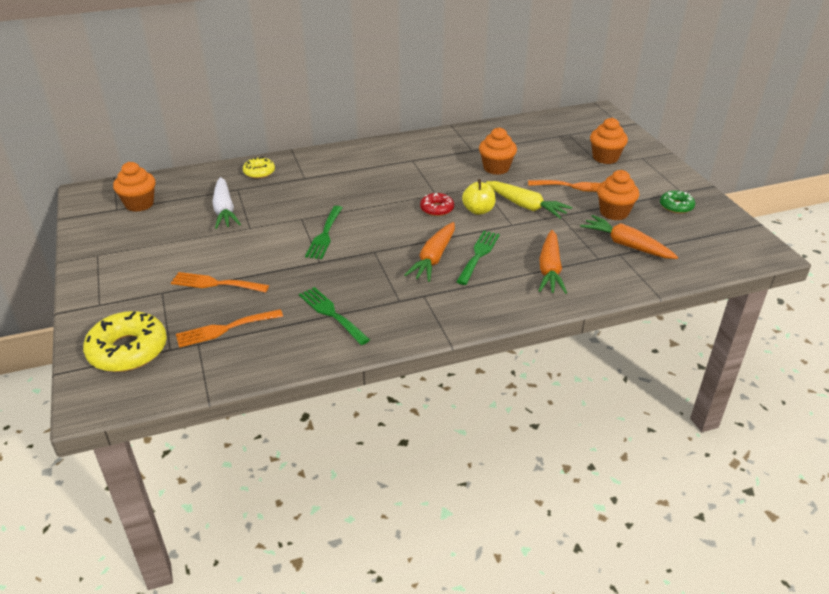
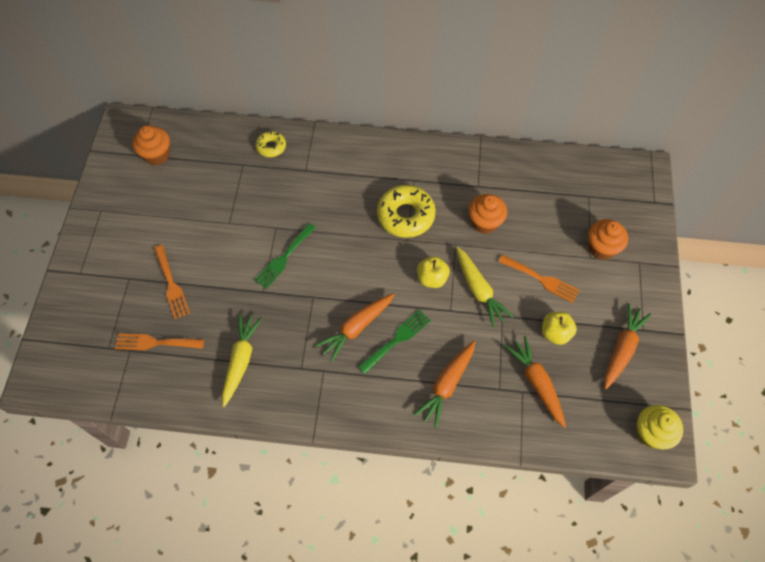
camera: 25 degrees right, 25 degrees up
yellow donut [83,311,167,372] -> yellow donut moved to [377,185,436,238]
orange fork [171,272,269,293] -> orange fork turned 150 degrees counterclockwise [154,245,190,319]
white carrot [212,177,241,229] -> none
green fork [299,287,370,345] -> yellow carrot [222,313,262,407]
red donut [420,193,454,216] -> none
orange cupcake [597,170,639,220] -> yellow apple [542,312,577,345]
green donut [660,190,695,214] -> orange carrot [605,304,652,389]
none -> yellow cupcake [636,405,683,450]

